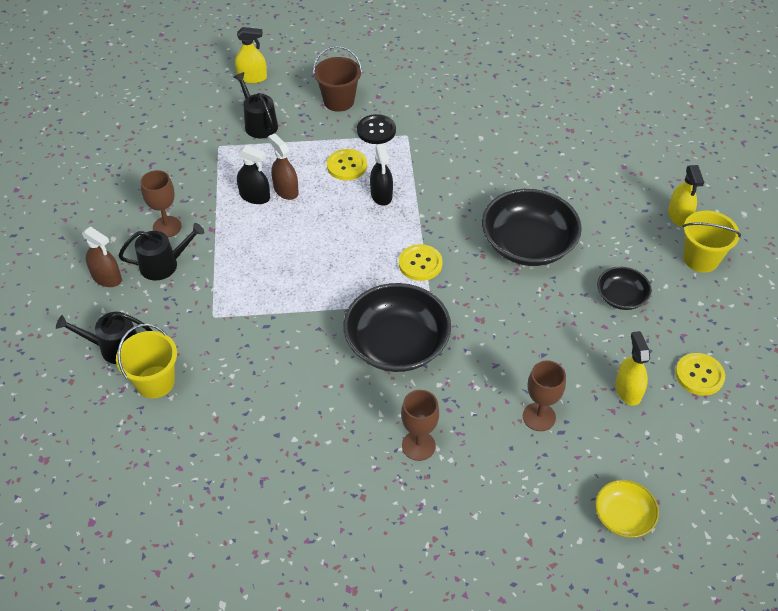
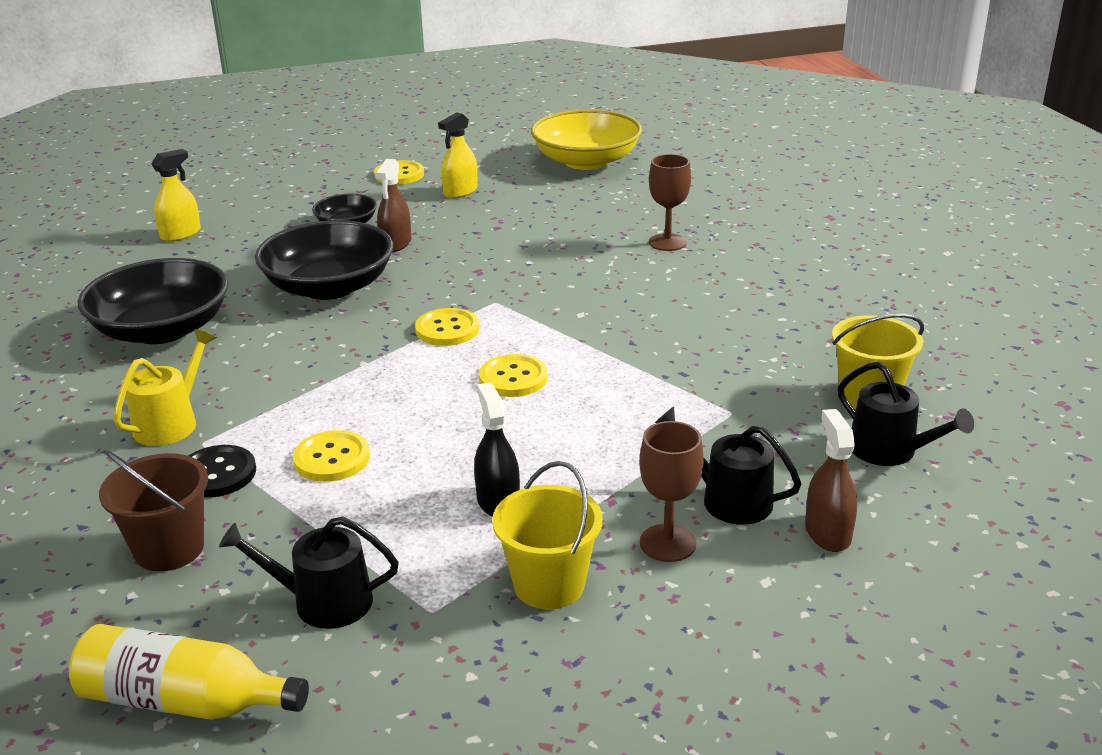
camera: 130 degrees left, 20 degrees down
black watering can [234,72,278,138] -> black watering can turned 75 degrees clockwise [219,517,399,629]
yellow spray bottle [235,27,267,84] -> yellow bottle [69,624,309,720]
brown spray bottle [268,133,299,200] -> brown spray bottle moved to [375,159,411,252]
black bowl [343,283,451,372] -> black bowl moved to [78,258,228,344]
black spray bottle [370,144,393,206] -> none
brown goblet [523,361,566,431] -> none
yellow bowl [595,480,659,538] -> yellow bowl [531,110,642,170], size x1.91
yellow bucket [682,211,741,273] -> yellow bucket moved to [492,461,603,609]
none -> yellow watering can [113,329,216,446]
none -> yellow button [479,354,548,397]

